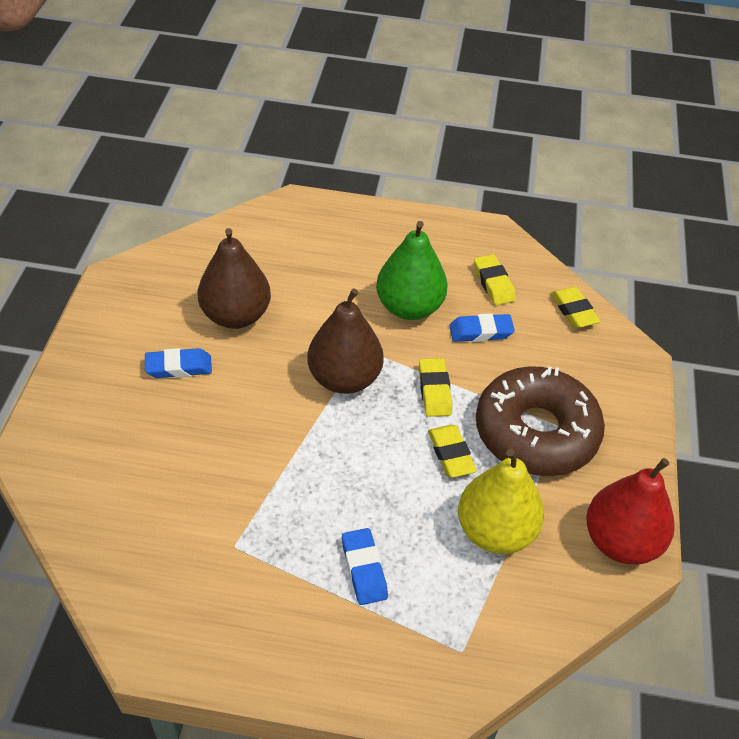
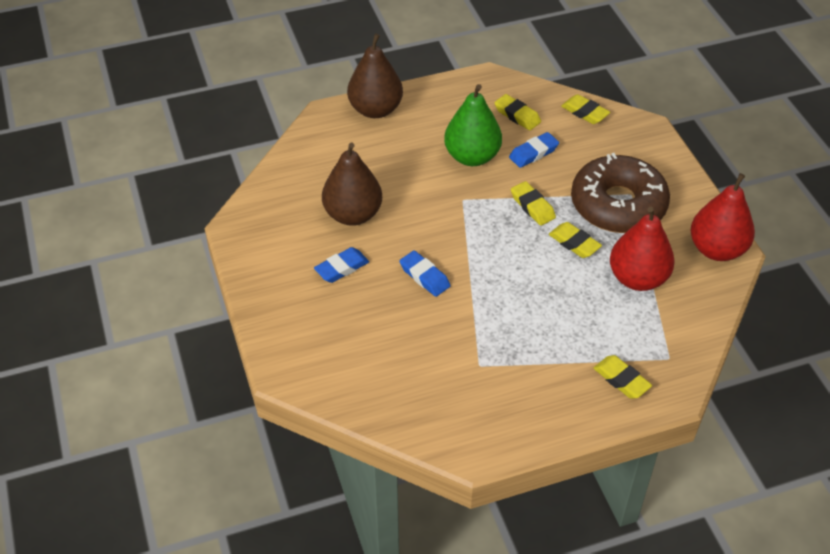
camera: 25 degrees left, 0 degrees up
brown pear [307,288,384,394] -> brown pear moved to [347,34,403,118]
blue eraser [342,528,388,605] -> blue eraser moved to [400,250,451,297]
yellow pear [458,449,544,554] -> red pear [610,207,675,291]
none -> yellow eraser [593,355,652,399]

